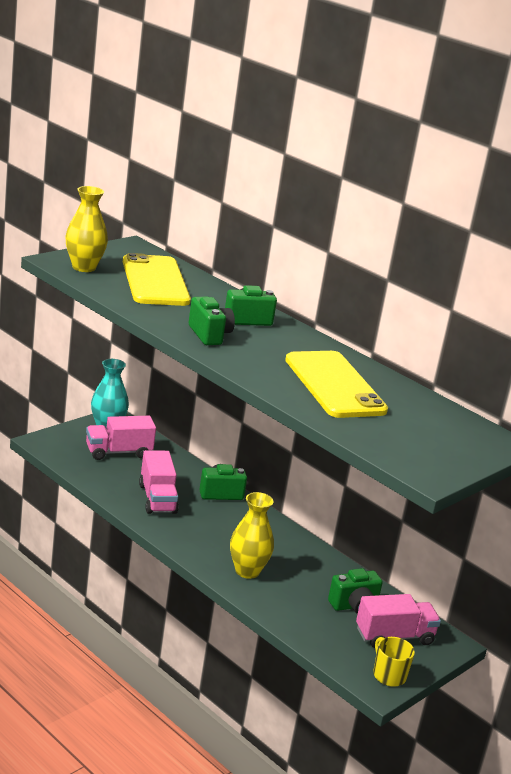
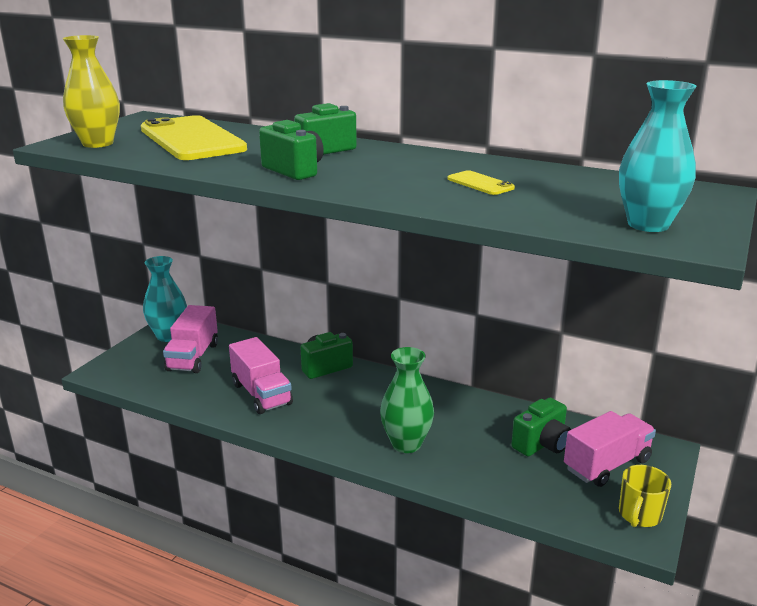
camera: 15 degrees left, 0 degrees up
pink truck [86,416,156,460] -> pink truck turned 45 degrees counterclockwise [163,305,218,373]
yellow vase [230,492,274,579] -> green vase [380,347,434,453]
yellow phone [285,351,388,418] -> yellow phone [448,170,515,195], size x0.40
yellow mug [373,637,415,687] -> yellow mug turned 105 degrees counterclockwise [619,465,671,527]
none -> turquoise vase [619,80,697,232]

